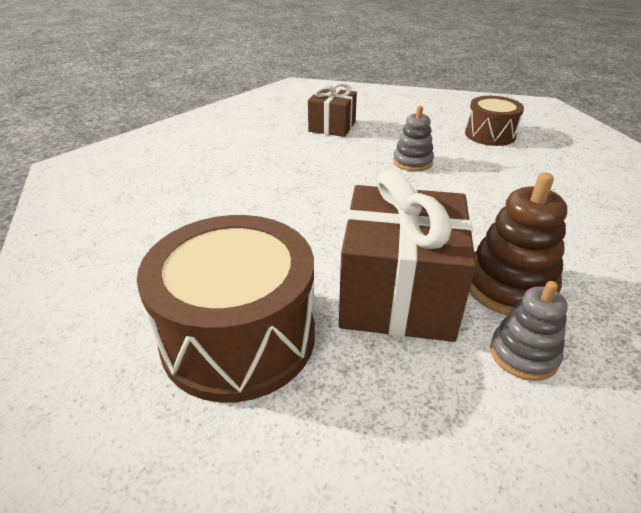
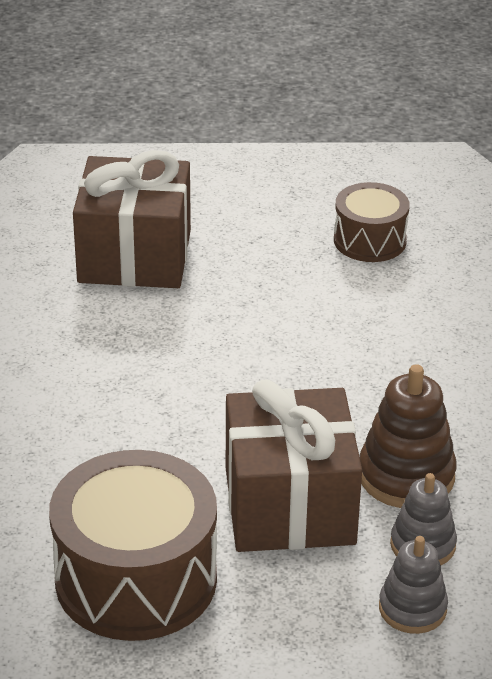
camera: 15 degrees left, 0 degrees up
brown gift [308,83,357,137] -> brown gift [73,150,191,288], size x1.73
grey stacking toy [393,106,434,171] -> grey stacking toy moved to [379,536,448,634]

